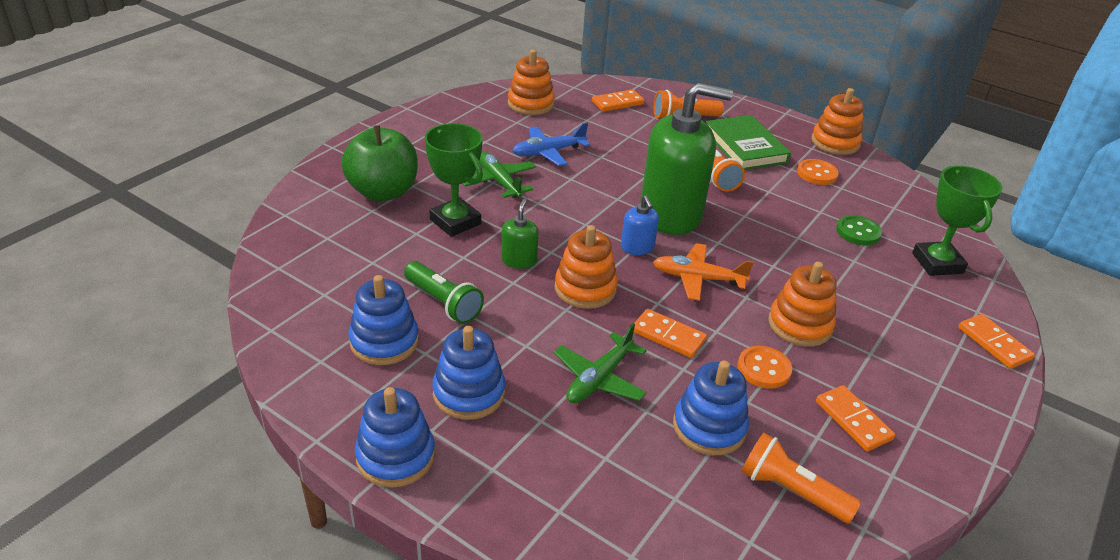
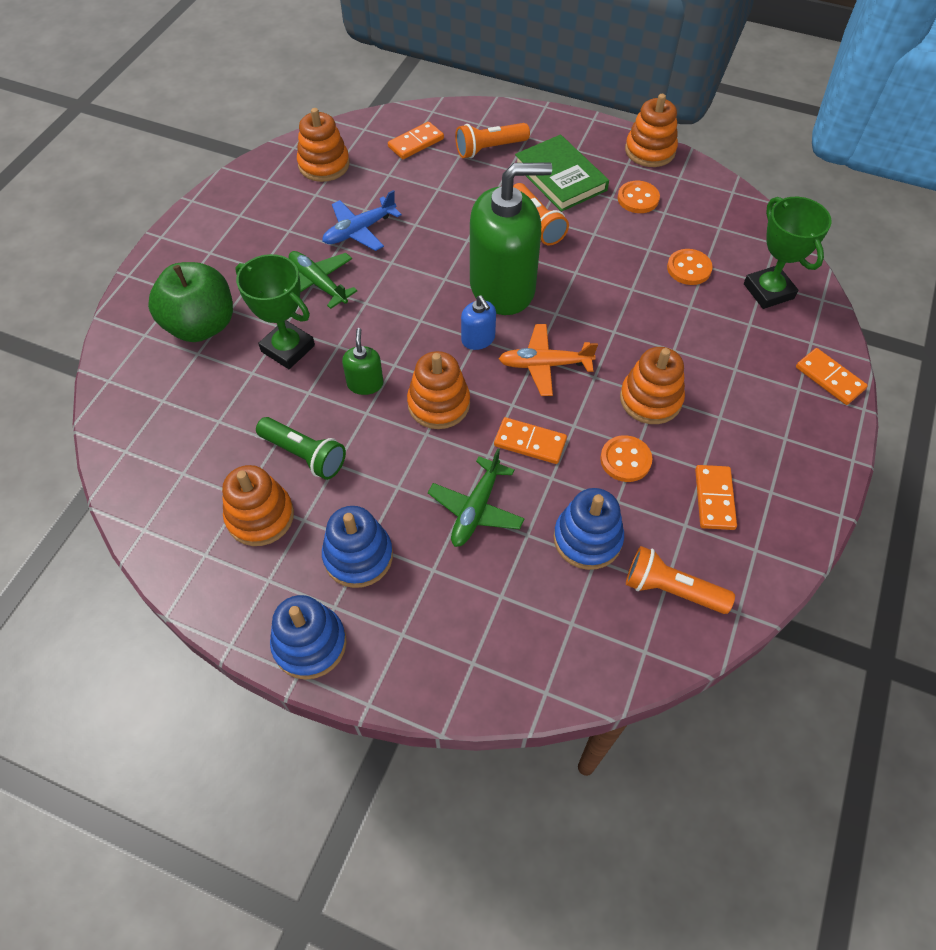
camera: 10 degrees left, 20 degrees up
blue stacking toy [348,275,419,365] -> orange stacking toy [222,465,294,546]
orange domino [816,385,895,452] -> orange domino turned 45 degrees clockwise [695,465,737,530]
green button [836,215,882,246] -> orange button [667,249,713,285]

